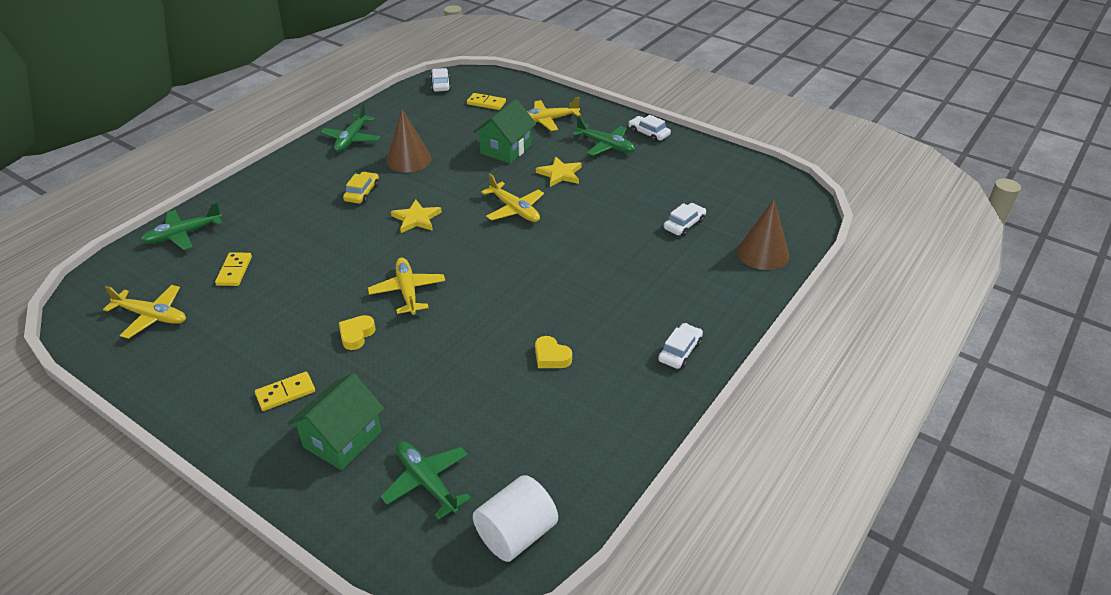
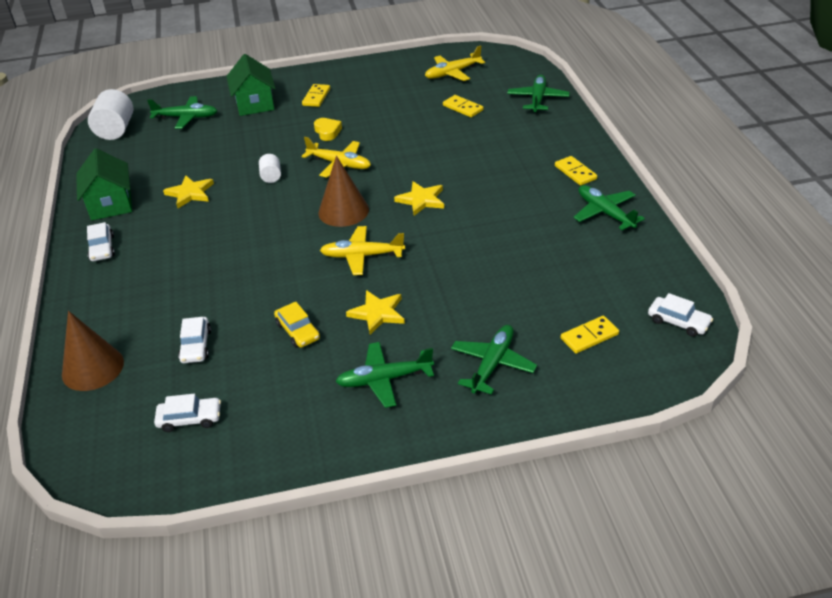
camera: 135 degrees right, 0 degrees up
yellow car [343,172,379,204] -> yellow car moved to [274,302,320,348]
brown cone [386,109,431,173] -> brown cone moved to [318,156,369,227]
green house [474,99,536,163] -> green house moved to [76,148,132,221]
yellow plane [527,97,581,131] -> green plane [451,325,537,394]
yellow heart [535,336,572,368] -> yellow star [163,176,214,208]
white car [628,115,671,142] -> white car moved to [154,394,221,432]
none -> white cylinder [259,154,281,183]
none -> yellow domino [555,156,597,186]

